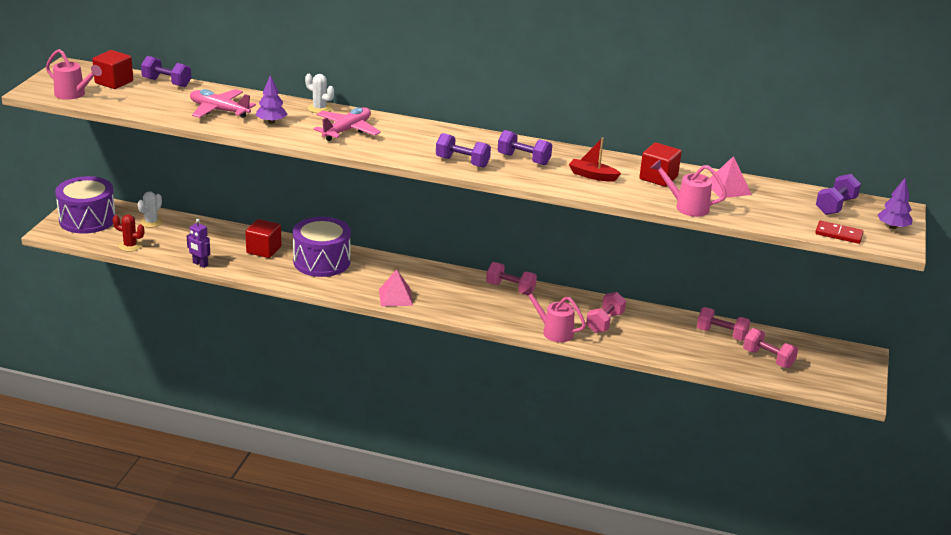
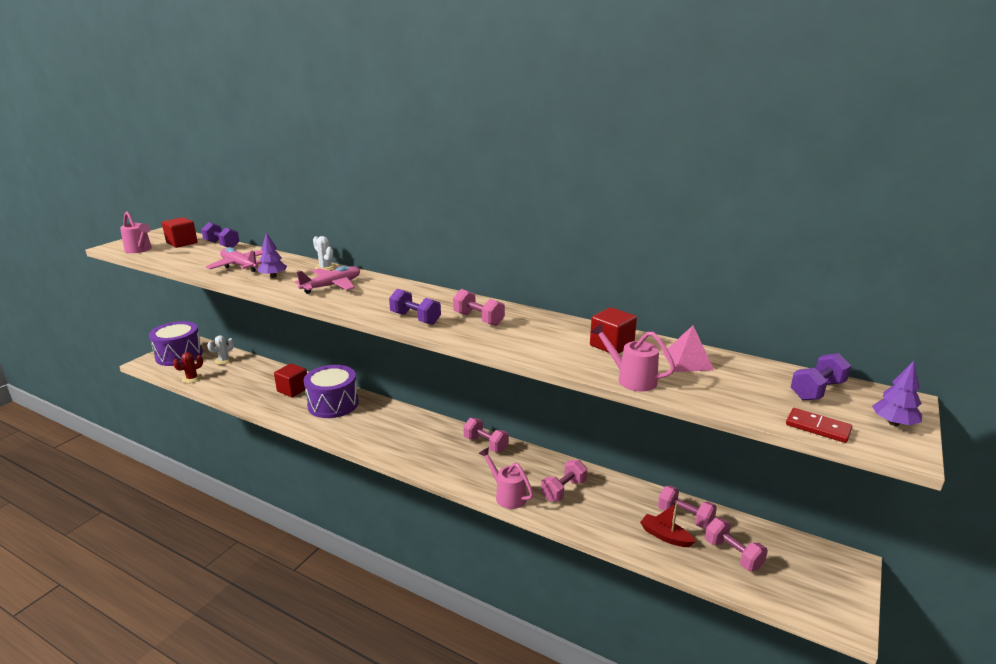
camera: 15 degrees right, 5 degrees down
red cactus [113,214,144,252] -> red cactus turned 75 degrees counterclockwise [173,352,203,383]
purple robot [187,219,210,268] -> none
pink pyramid [379,269,413,307] -> none
purple dumbbell [498,130,552,165] -> pink dumbbell [453,289,505,326]
red boat [569,137,621,182] -> red boat moved to [640,503,696,547]

